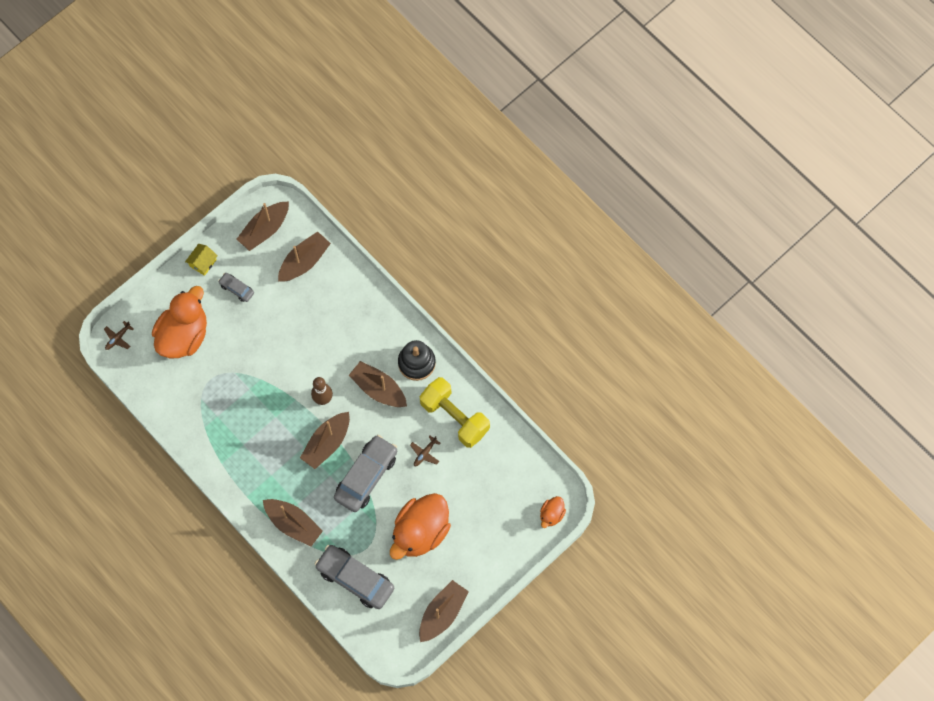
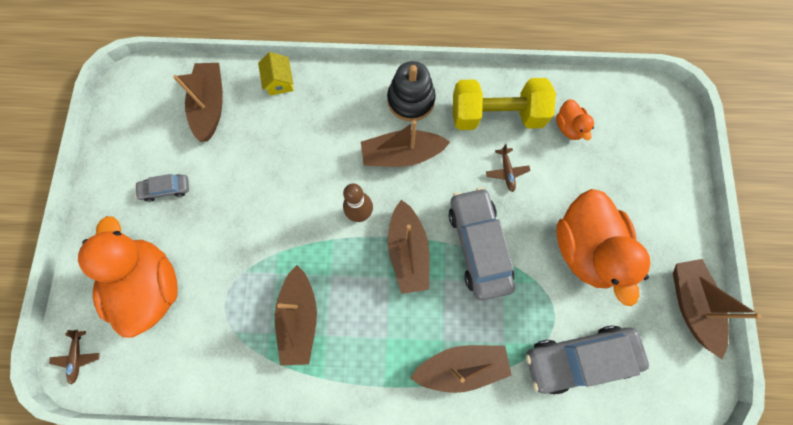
camera: 45 degrees left, 5 degrees up
yellow house [185,244,218,276] -> yellow house moved to [258,52,294,96]
brown boat [237,201,289,251] -> brown boat moved to [275,265,317,365]
orange duck [540,496,566,528] -> orange duck moved to [556,99,594,140]

